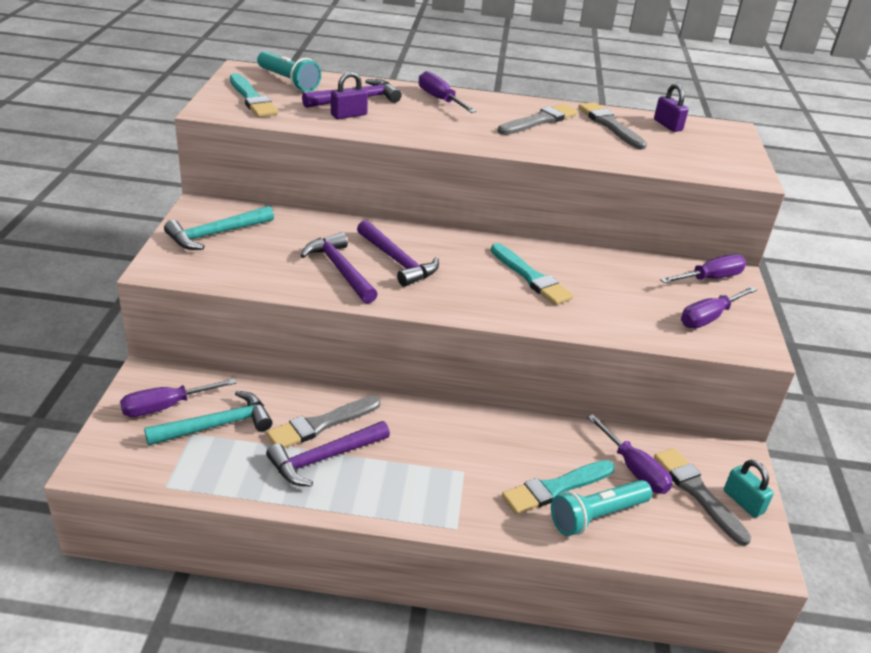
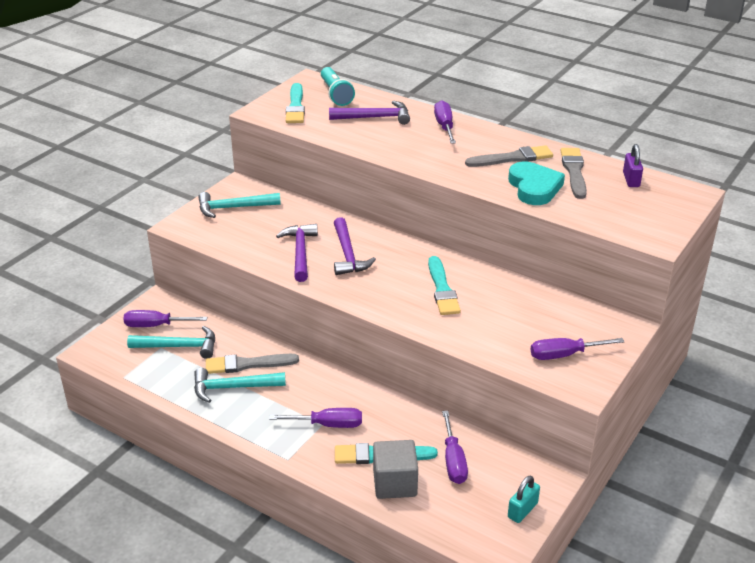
camera: 30 degrees right, 0 degrees up
purple hammer [266,421,390,487] -> turquoise hammer [194,368,286,403]
purple padlock [331,72,368,119] -> none
turquoise flashlight [551,480,652,536] -> grey cube [373,440,418,499]
grey brush [654,448,751,546] -> none
purple screwdriver [660,254,746,283] -> purple screwdriver moved to [269,408,362,428]
turquoise padlock [724,460,774,518] -> turquoise padlock turned 45 degrees clockwise [508,476,540,523]
none -> turquoise heart [508,162,565,205]

